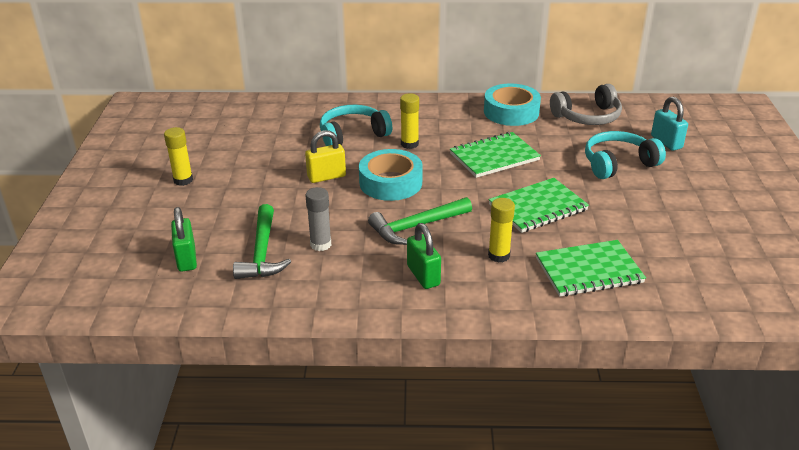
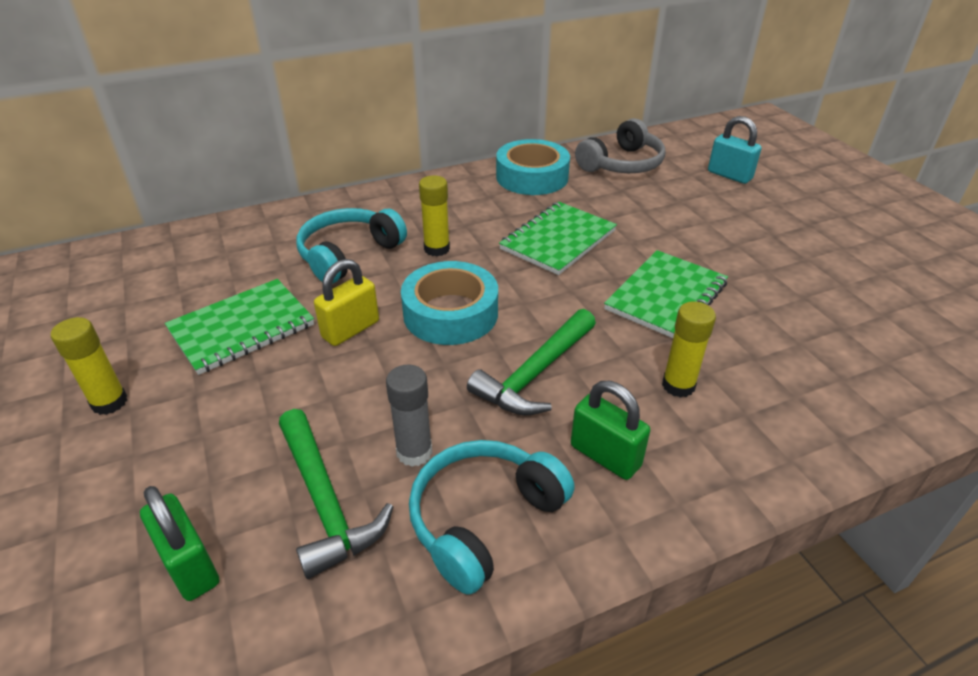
camera: 25 degrees left, 5 degrees up
green notebook [536,240,646,297] -> green notebook moved to [165,279,314,375]
turquoise headphones [585,131,666,179] -> turquoise headphones moved to [409,440,574,595]

